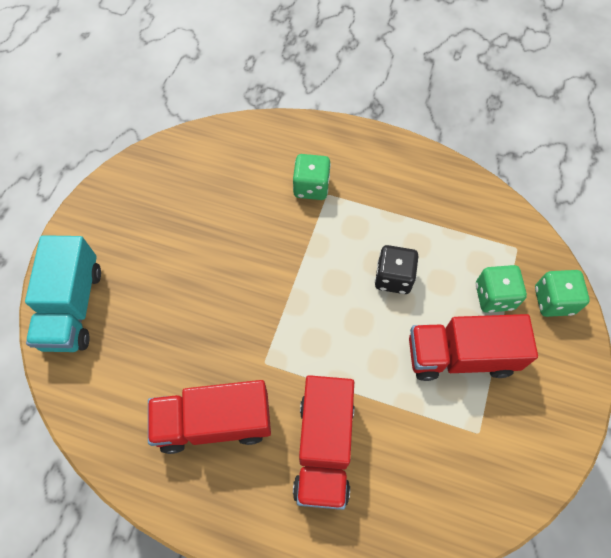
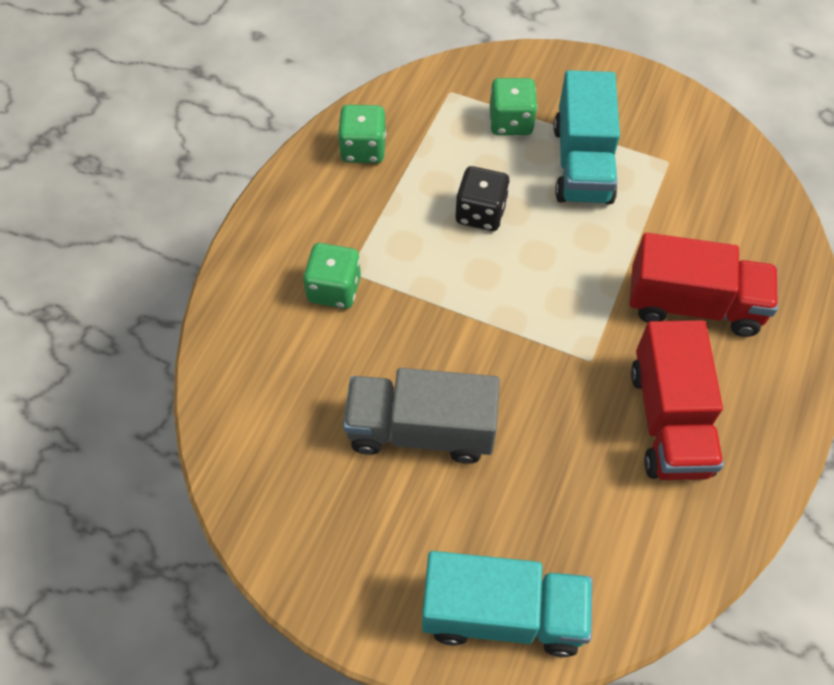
camera: 85 degrees left, 5 degrees down
red truck [409,314,538,381] -> turquoise truck [554,70,620,204]
green dice [535,270,590,317] -> green dice moved to [338,105,386,163]
none -> grey truck [343,368,500,464]

